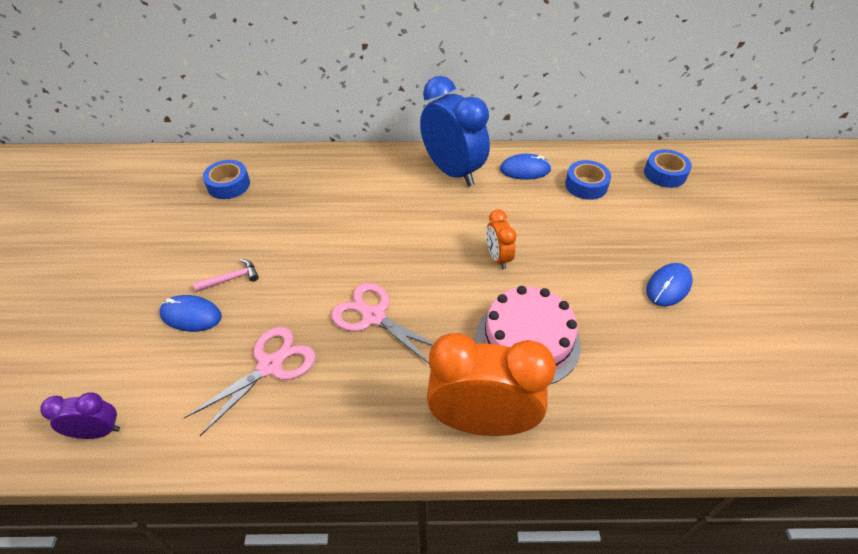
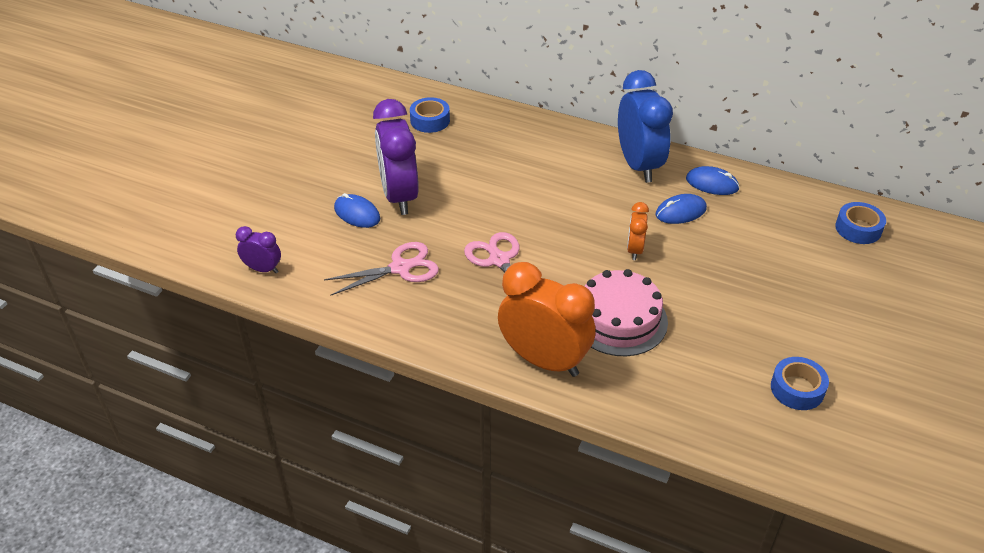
camera: 25 degrees right, 5 degrees down
pink hammer [193,259,259,292] -> purple clock [373,99,419,215]
blue tape [565,160,611,200] -> blue tape moved to [771,357,829,410]
blue mouse [646,263,693,306] -> blue mouse moved to [656,194,707,224]

